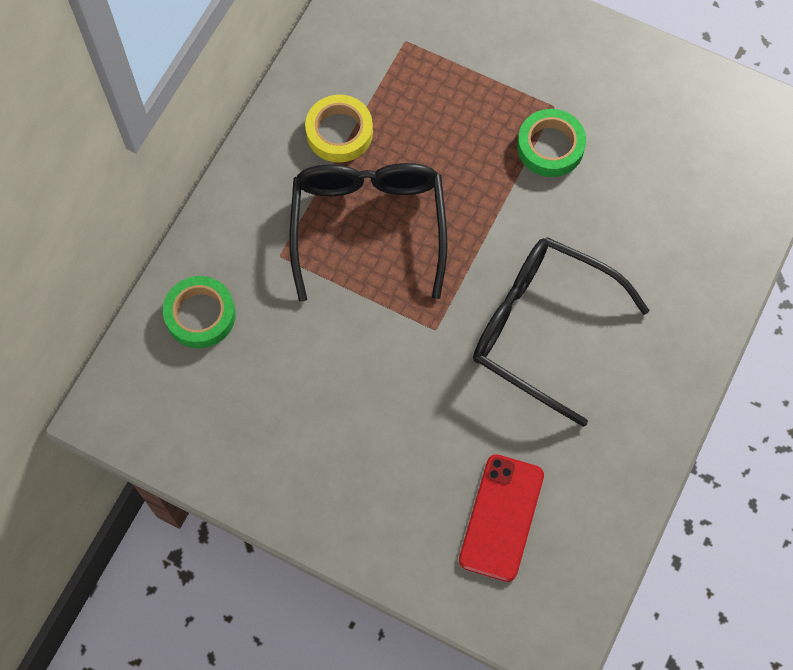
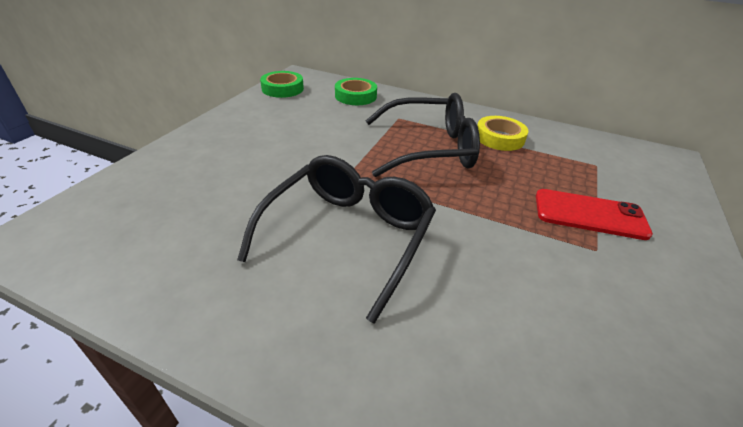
camera: 85 degrees right, 30 degrees down
red phone [459,454,544,582] -> red phone moved to [536,189,653,240]
green tape [517,109,586,177] -> green tape moved to [260,71,304,98]

